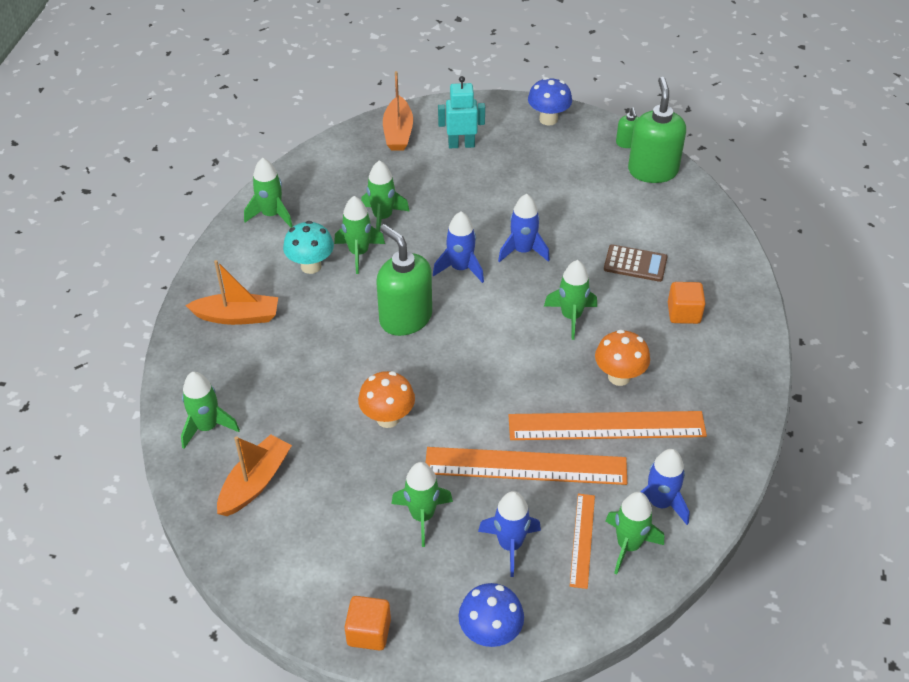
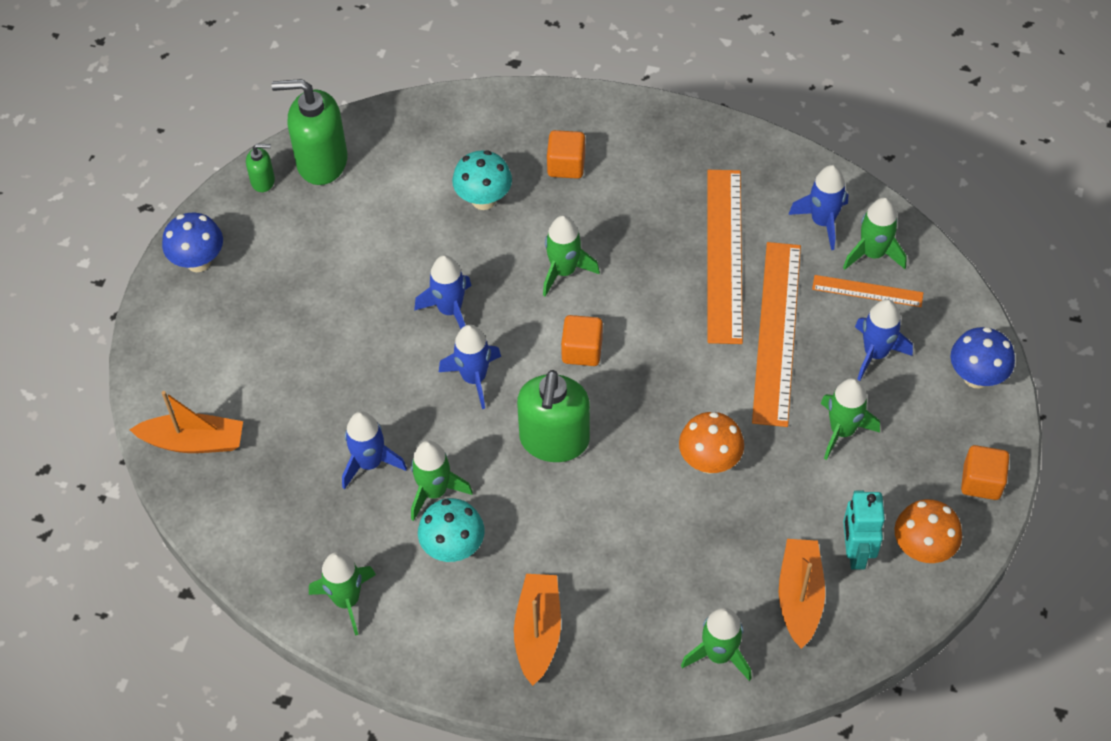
camera: 85 degrees left, 10 degrees up
orange boat [217,434,292,516] -> orange boat turned 60 degrees clockwise [779,539,825,649]
green rocket [361,160,410,231] -> blue rocket [342,411,407,489]
green soap dispenser [377,224,432,336] -> green soap dispenser turned 45 degrees counterclockwise [517,370,590,462]
turquoise robot [438,76,485,148] -> turquoise robot moved to [843,491,885,569]
orange mushroom [595,330,650,386] -> orange mushroom moved to [895,499,962,563]
brown calculator [604,244,668,282] -> turquoise mushroom [452,150,512,210]
none -> orange cube [561,315,603,366]

